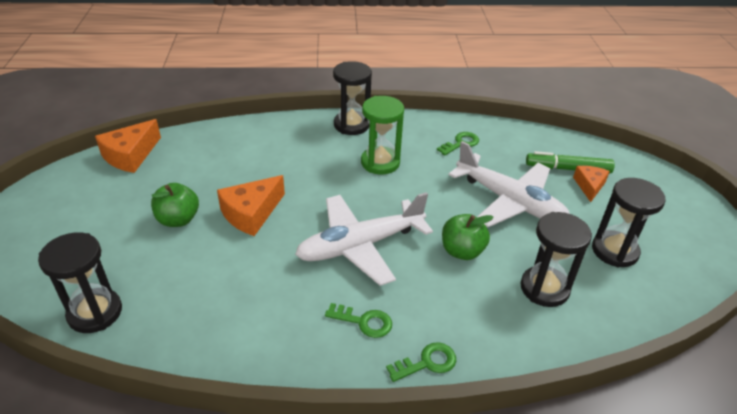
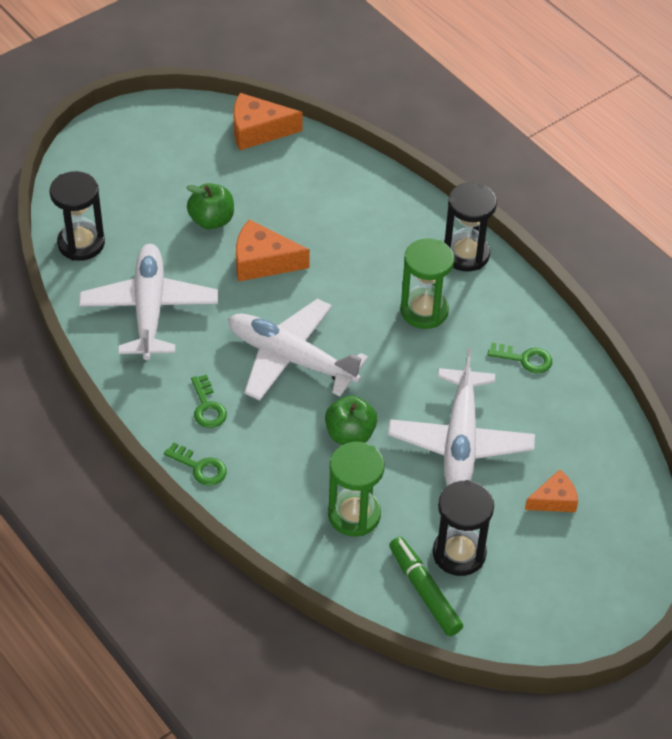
camera: 55 degrees right, 10 degrees up
black hourglass [520,212,592,307] -> green hourglass [328,442,384,536]
green marker [526,151,615,173] -> green marker moved to [389,537,463,636]
none -> white plane [79,244,218,360]

